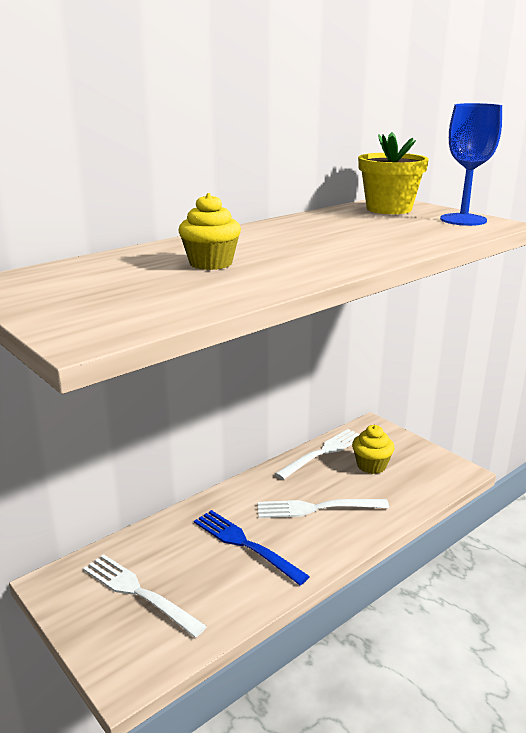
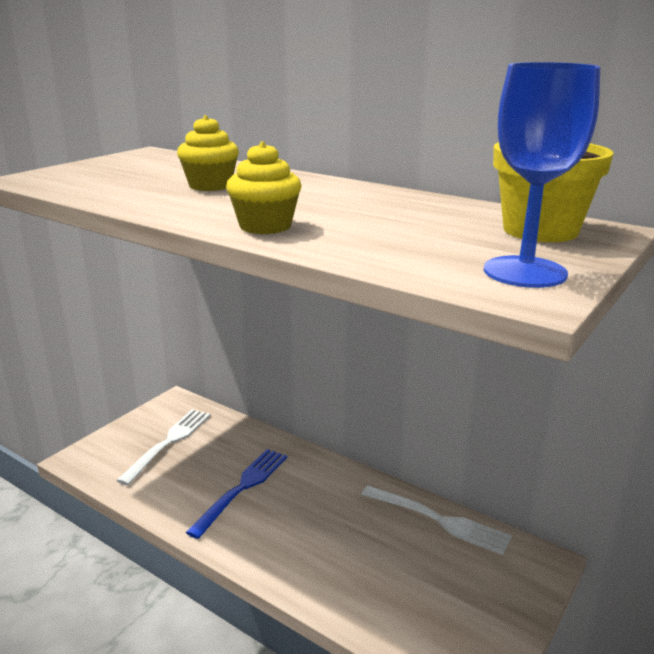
camera: 75 degrees right, 0 degrees up
white fork [257,499,389,518] -> none
yellow cupcake [352,425,395,474] -> yellow cupcake moved to [226,142,302,234]

